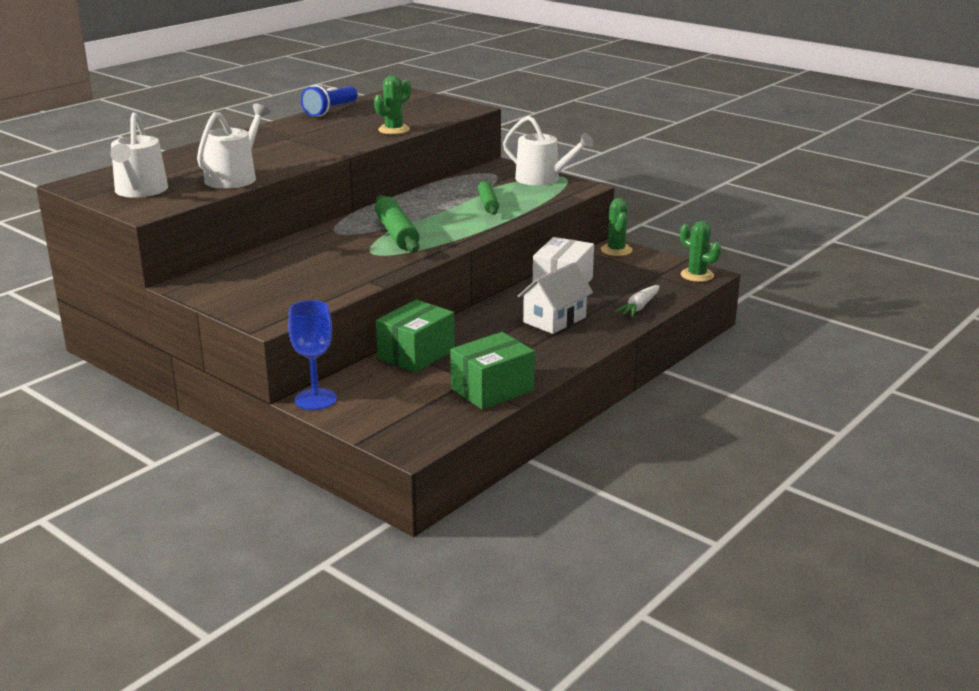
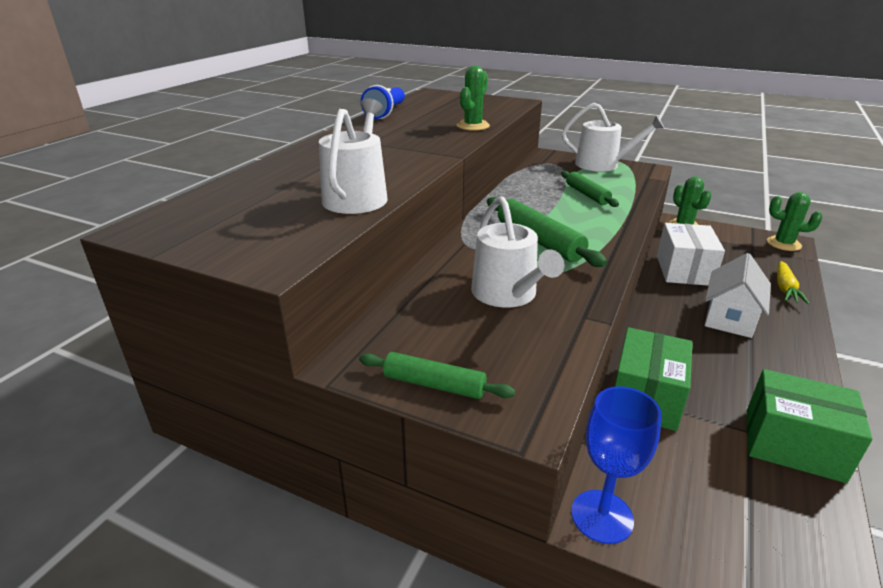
camera: 15 degrees left, 5 degrees up
white watering can [110,112,168,198] -> white watering can moved to [471,196,564,308]
green box [450,332,535,410] -> green box turned 75 degrees clockwise [747,369,873,483]
white carrot [614,285,660,317] -> yellow carrot [777,261,810,304]
none -> green rolling pin [359,352,515,399]

